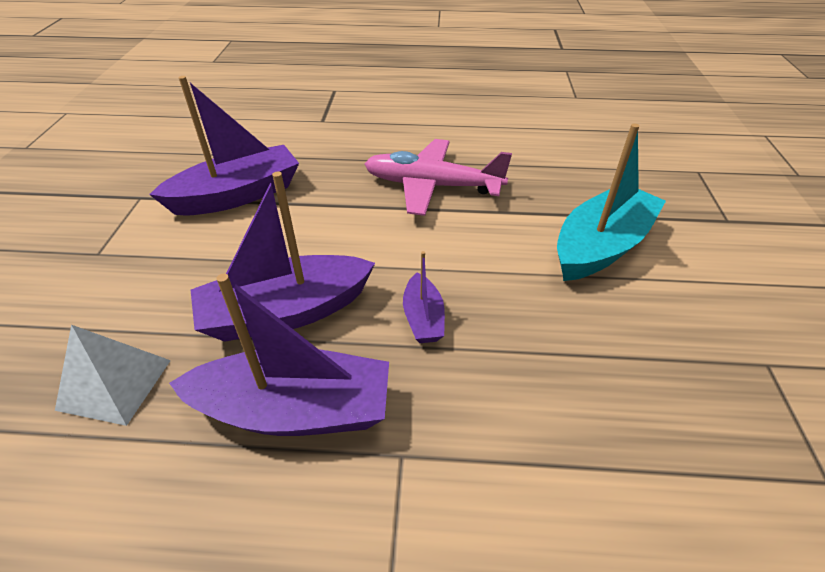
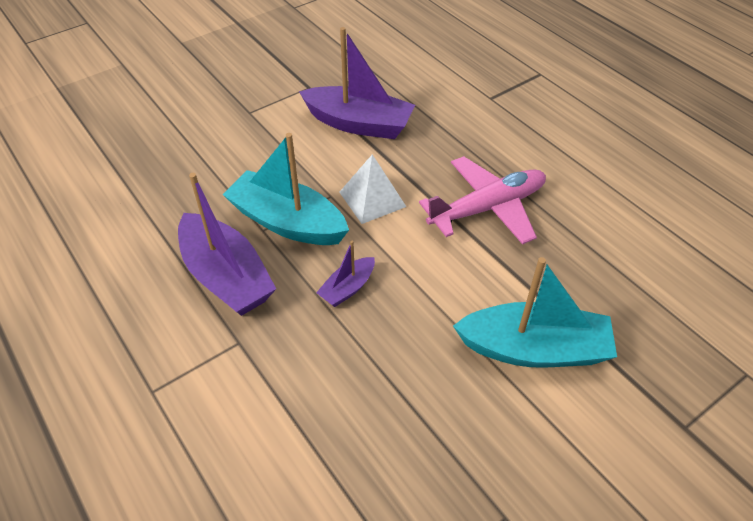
camera: 50 degrees right, 5 degrees up
white pyramid [55,325,171,426] -> white pyramid moved to [339,154,406,224]
purple boat [191,171,375,342] -> turquoise boat [223,133,349,245]
pink plane [365,139,512,216] -> pink plane turned 90 degrees clockwise [419,156,546,245]

